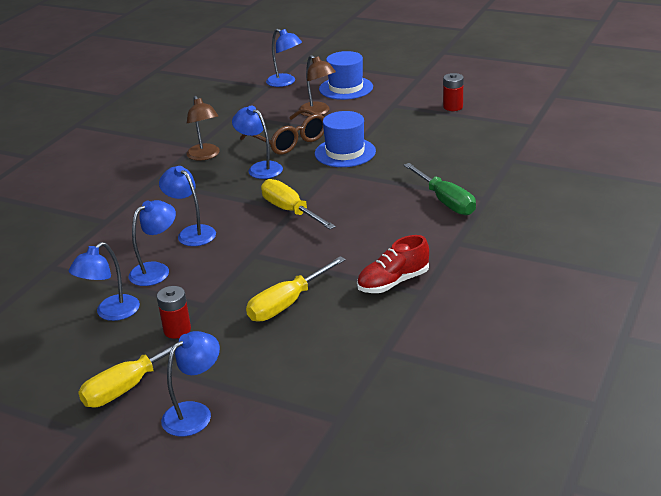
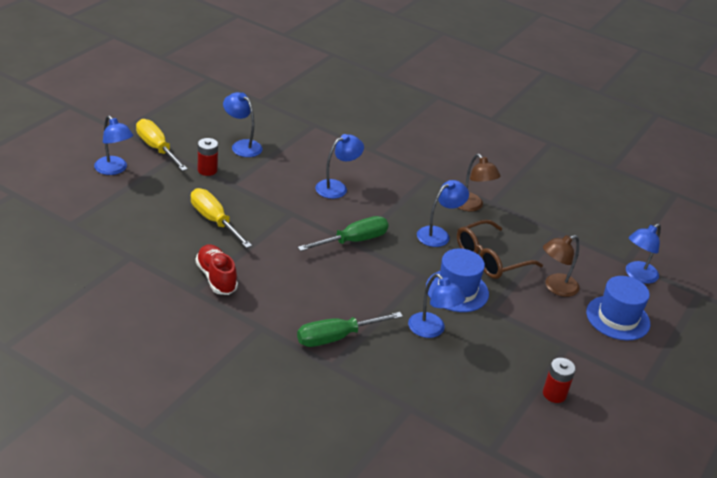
camera: 90 degrees right, 5 degrees up
blue lamp [129,200,176,286] -> blue lamp moved to [408,274,466,338]
brown lamp [187,96,220,161] -> brown lamp turned 105 degrees counterclockwise [458,154,500,211]
yellow screwdriver [261,179,336,229] -> green screwdriver [298,216,389,251]

